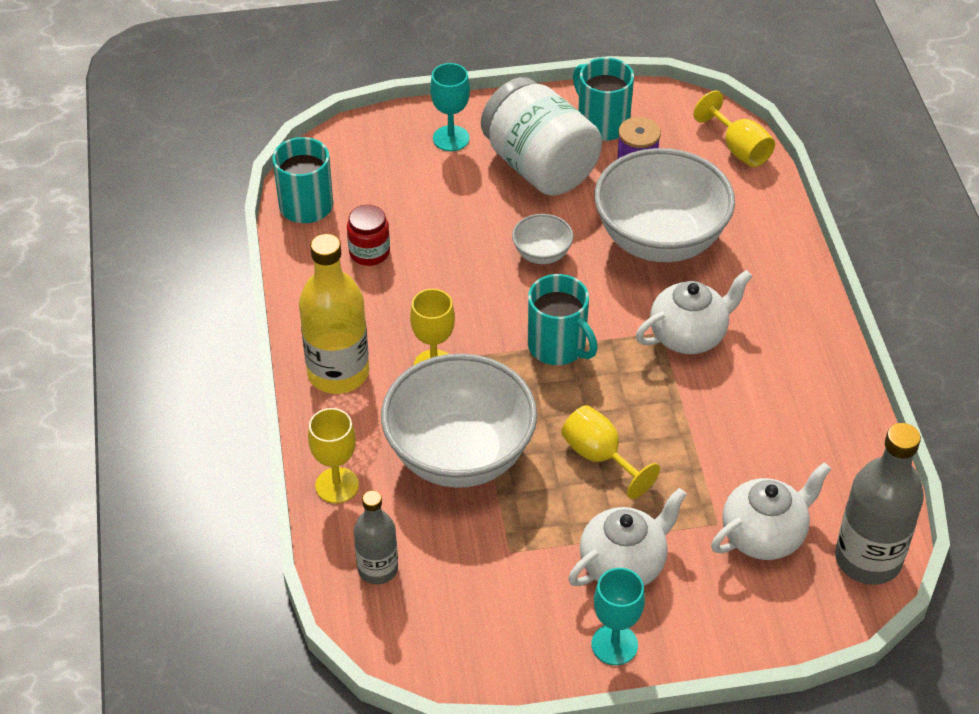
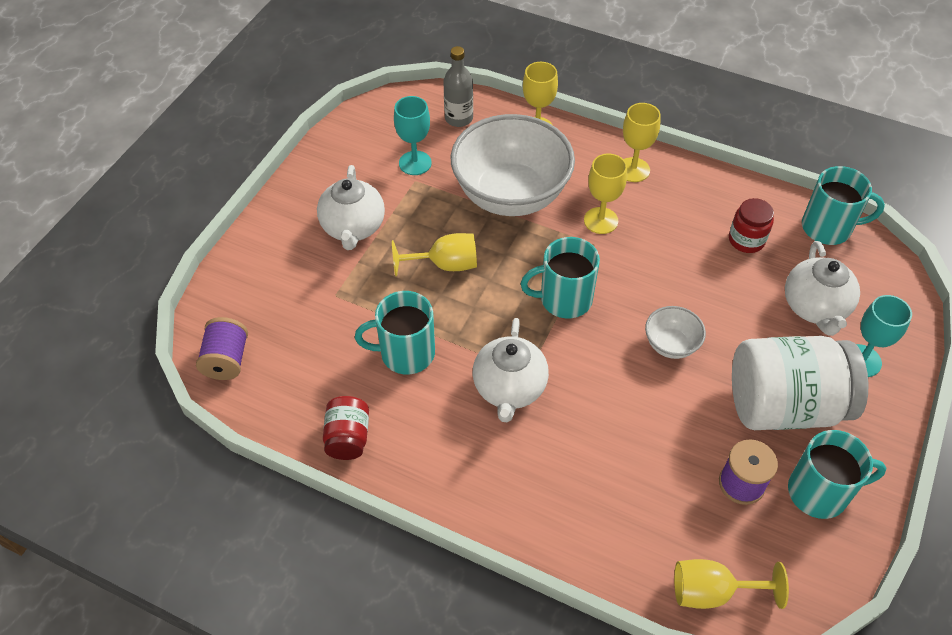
camera: 125 degrees right, 5 degrees up
yellow bottle [299,234,369,394] -> yellow goblet [623,103,661,182]
turquoise goblet [591,568,645,665] -> turquoise goblet moved to [394,96,432,175]
white bowl [594,148,735,262] -> none
white teapot [711,462,831,560] -> white teapot moved to [785,241,860,336]
grey bottle [835,423,924,585] -> purple spool [196,317,248,380]
none -> red jar [323,396,369,460]
none -> turquoise mug [355,291,435,374]

